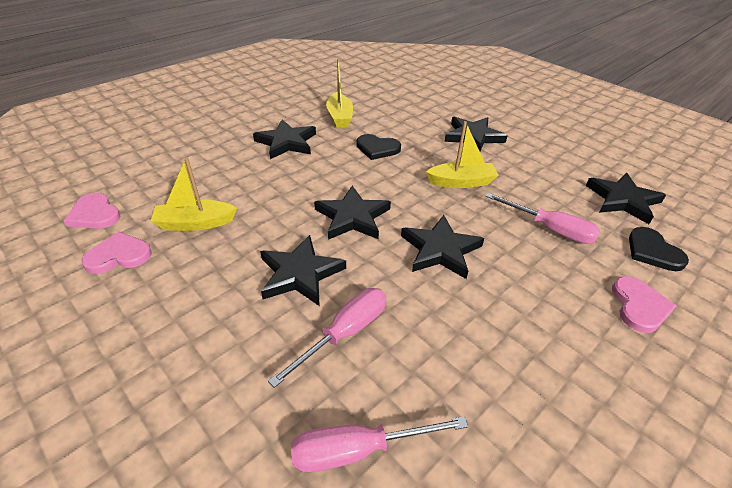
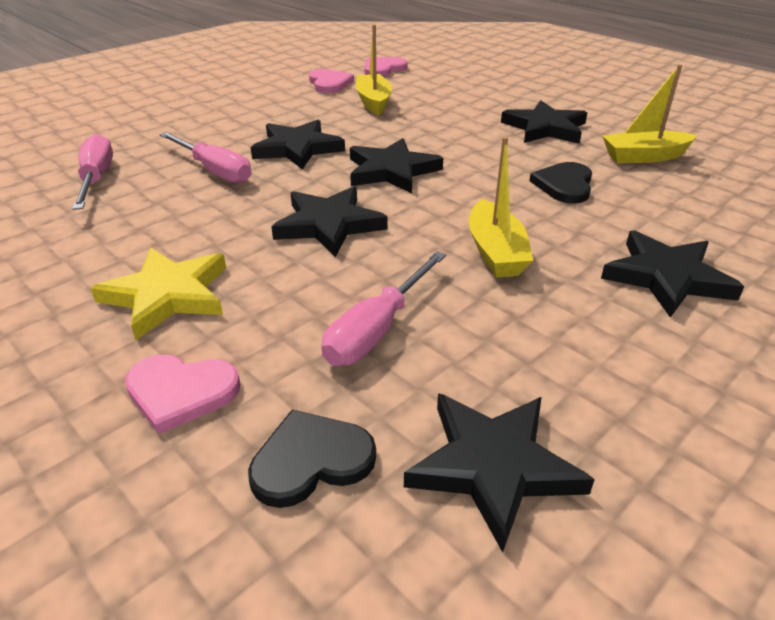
camera: 90 degrees right, 5 degrees down
none -> yellow star [90,248,226,340]

